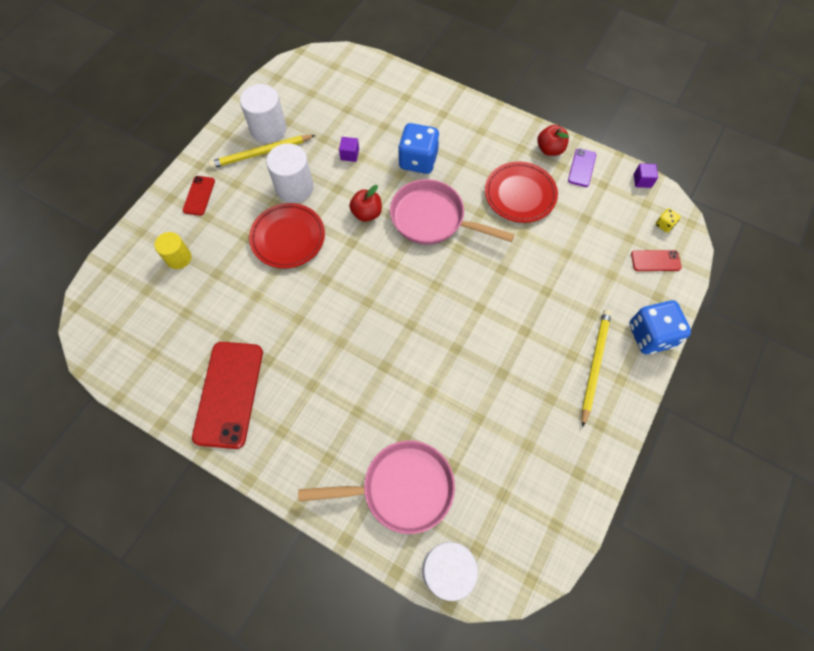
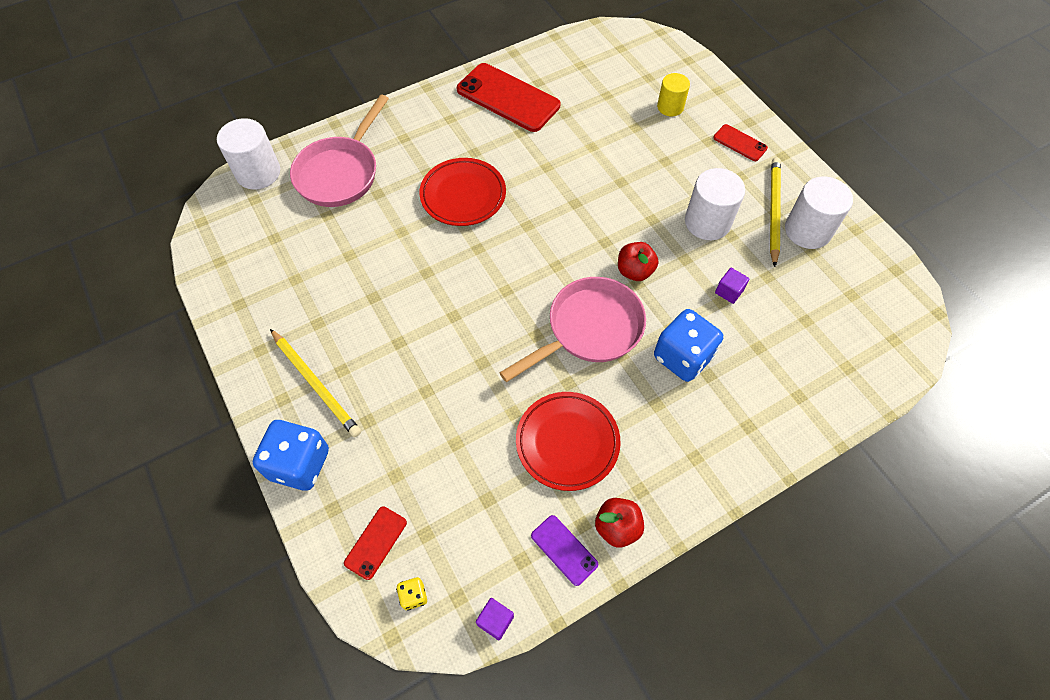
camera: 120 degrees right, 5 degrees down
red plate [249,203,325,268] -> red plate moved to [419,158,506,226]

